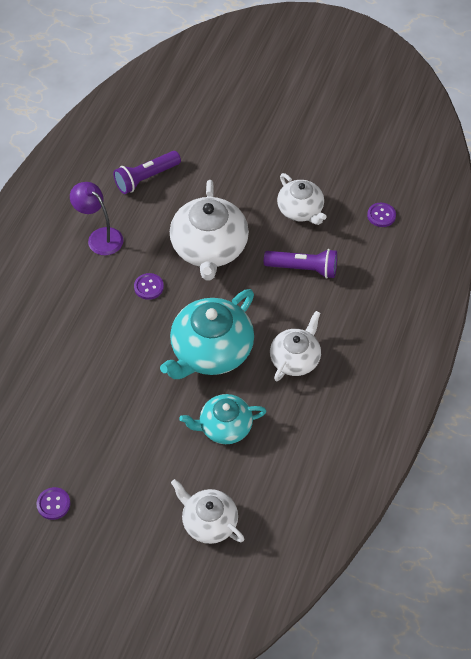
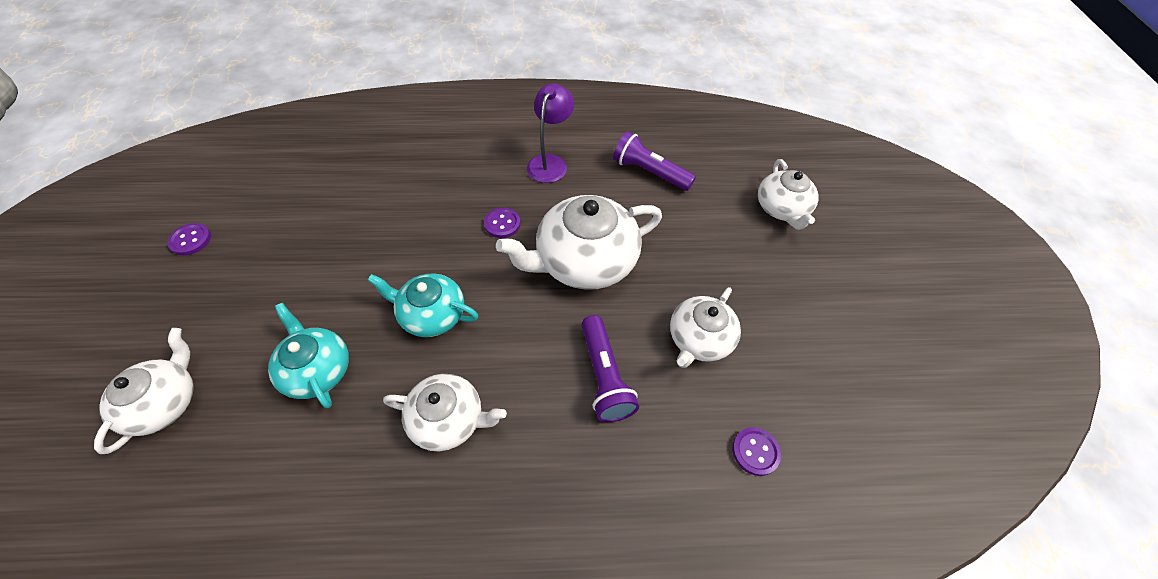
camera: 65 degrees right, 0 degrees up
turquoise teapot [160,289,254,379] -> turquoise teapot [367,274,478,337], size x0.61
none -> white teapot [758,159,819,230]

